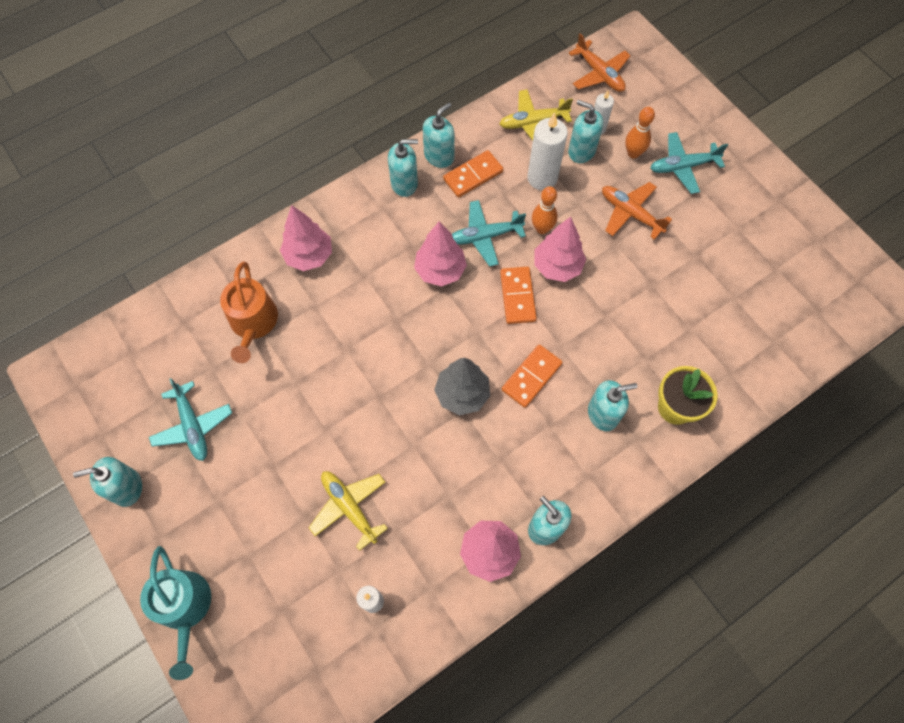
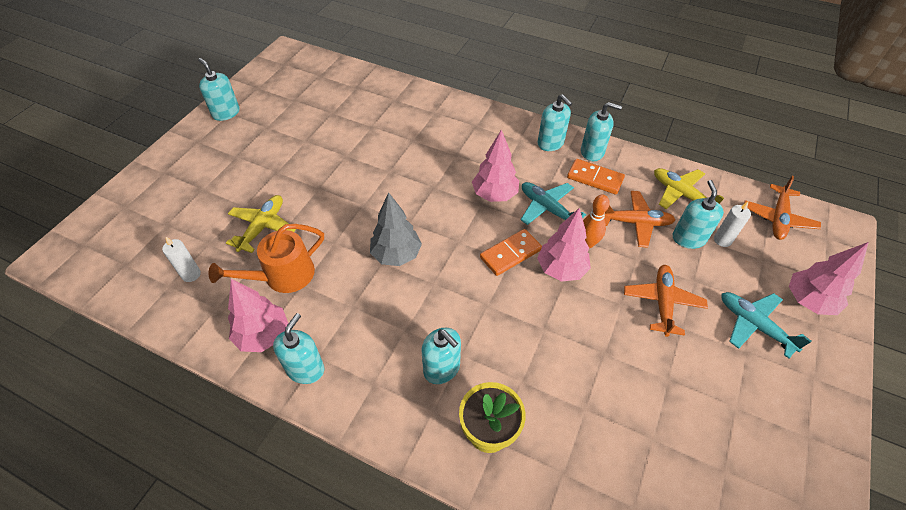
camera: 60 degrees right, 15 degrees down
turquoise watering can [140,546,211,680] -> none
turquoise plane [149,378,232,461] -> none
orange watering can [220,262,278,363] -> orange watering can moved to [209,224,324,293]
pink tree [280,205,332,271] -> pink tree moved to [789,242,869,315]
orange domino [502,344,563,408] -> none
white candle [527,113,568,190] -> orange plane [604,191,675,248]
orange bowling pin [625,107,655,158] -> none

